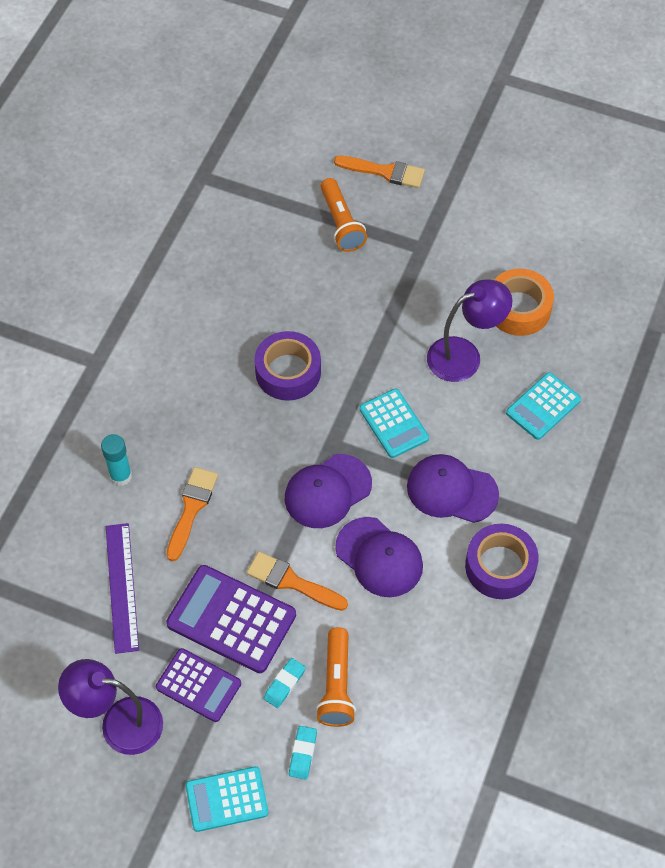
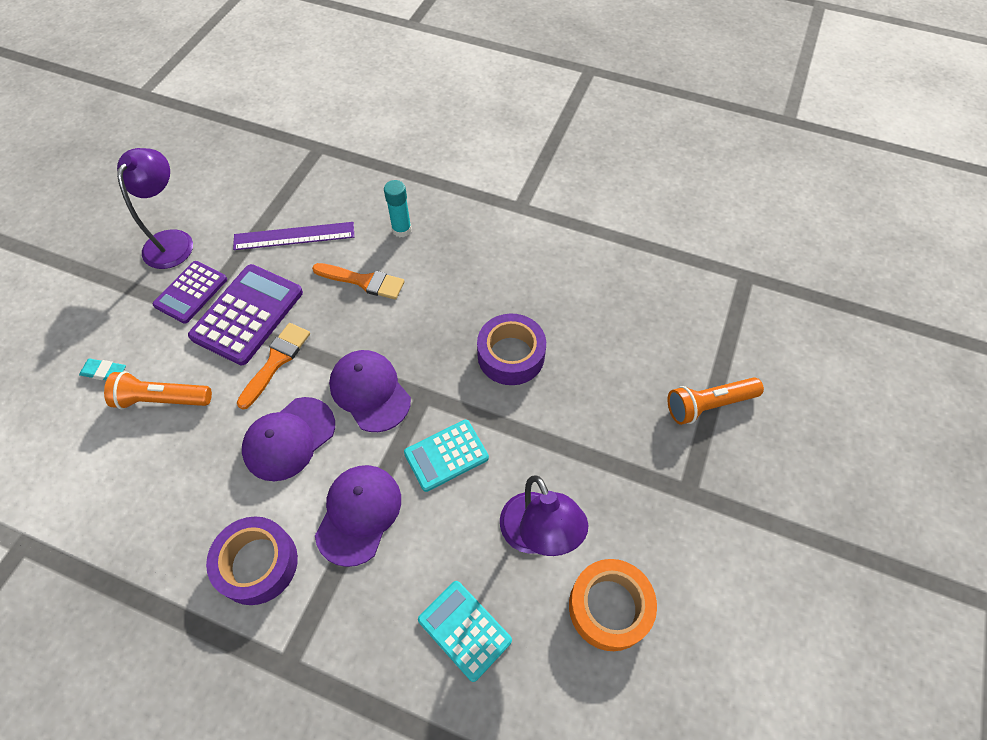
camera: 90 degrees right, 0 degrees up
turquoise calculator [185,766,269,832] -> none
turquoise eraser [264,658,306,708] -> none
orange brush [334,156,425,188] -> none

